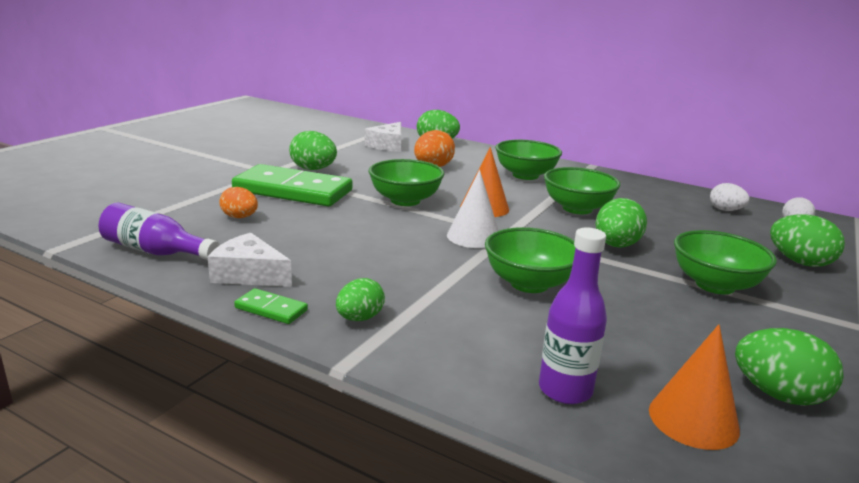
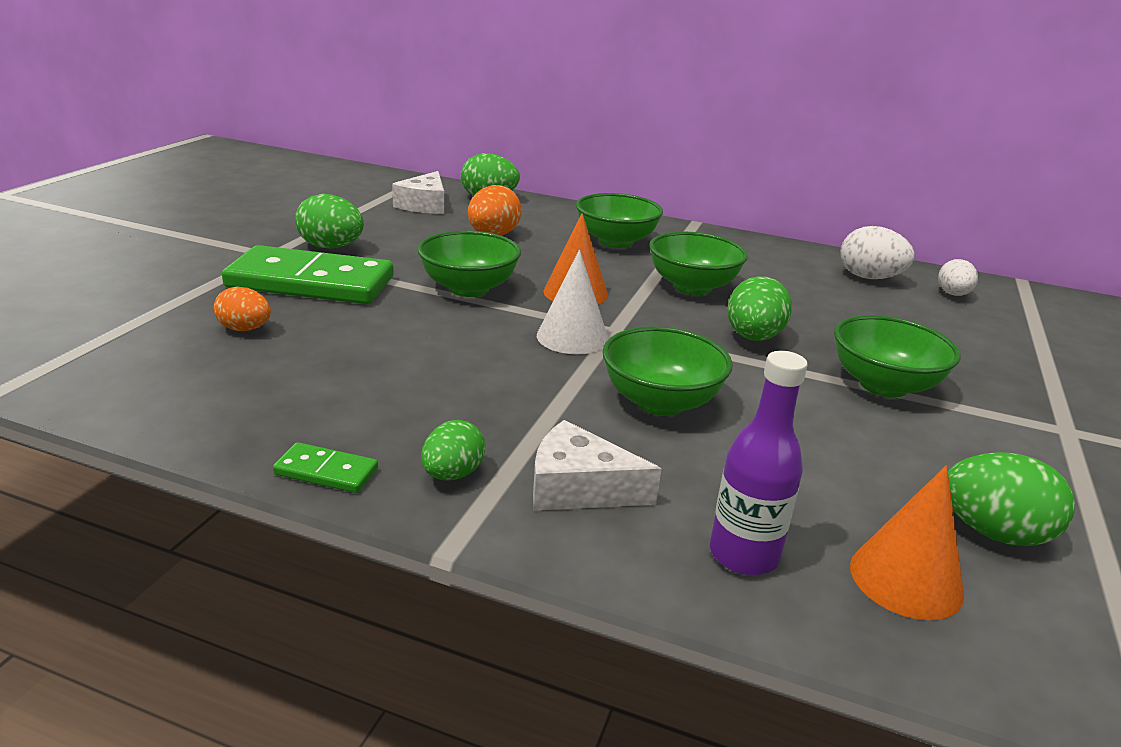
camera: 10 degrees left, 5 degrees up
purple bottle [99,202,220,260] -> none
white cheese [207,233,292,287] -> white cheese moved to [533,420,661,511]
white egg [710,183,750,211] -> white egg [840,226,915,279], size x1.51
green egg [770,214,845,267] -> none

